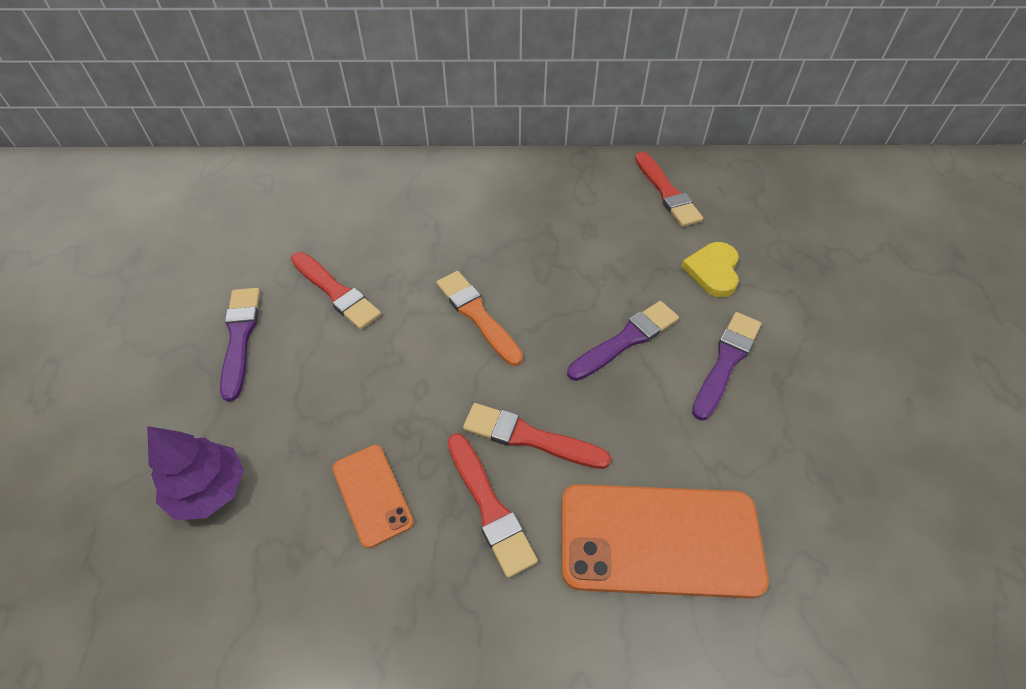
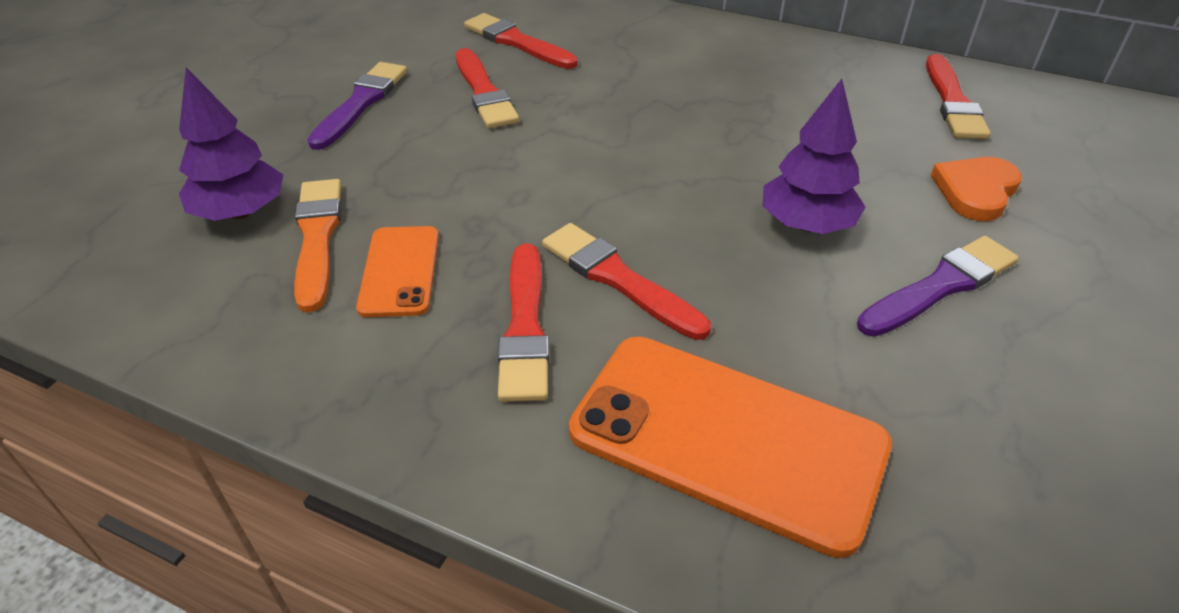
camera: 25 degrees right, 10 degrees down
orange brush [436,271,523,366] -> orange brush moved to [294,179,341,313]
purple brush [567,301,679,381] -> purple tree [763,79,866,234]
yellow heart [681,242,739,297] -> orange heart [931,157,1022,221]
none -> red brush [464,13,578,69]

